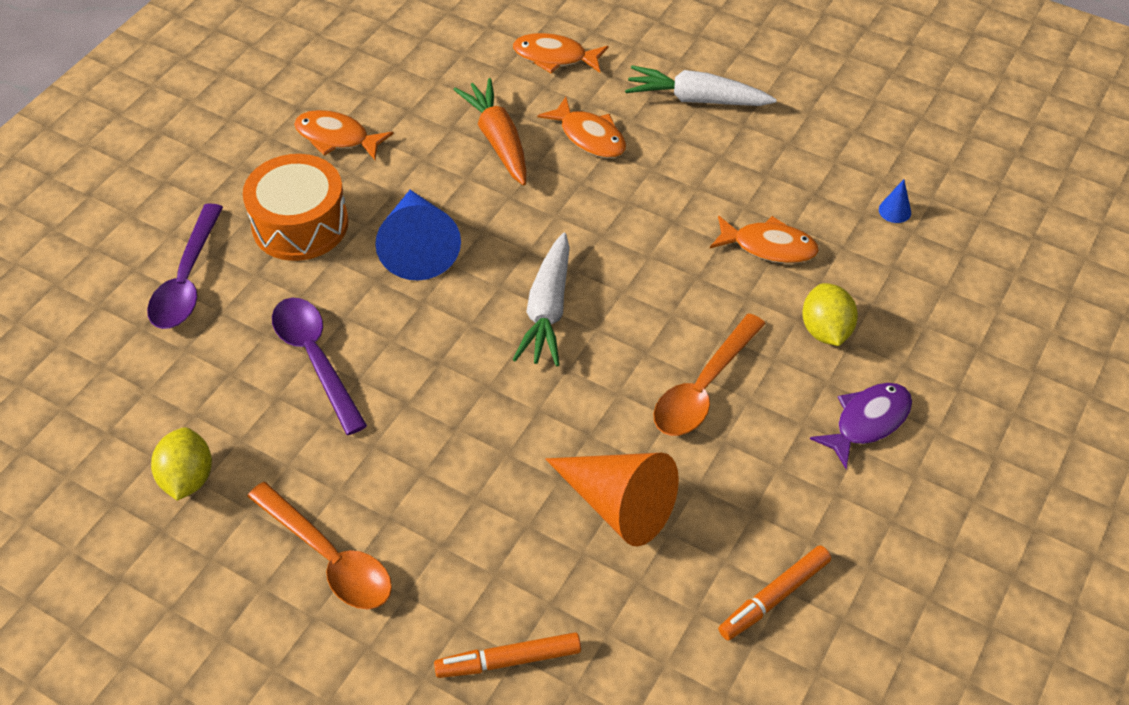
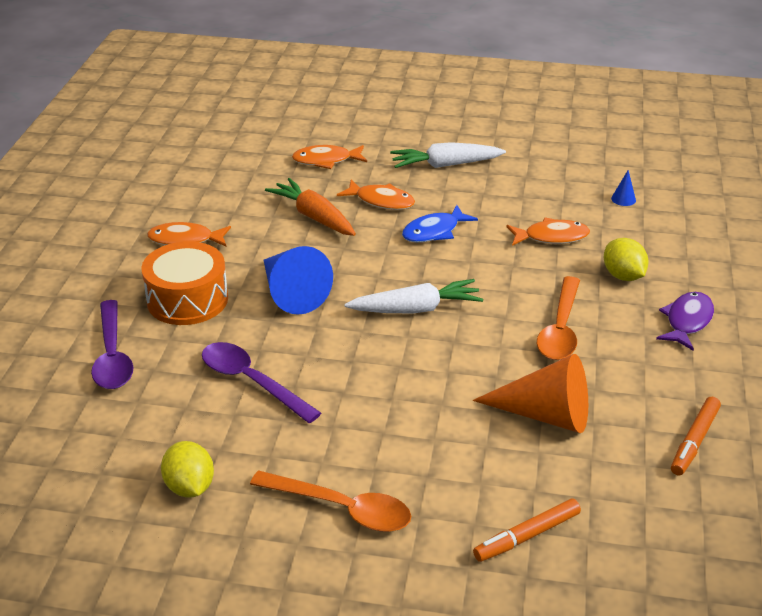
camera: 20 degrees left, 15 degrees down
white carrot [512,233,570,366] -> white carrot turned 90 degrees counterclockwise [344,279,483,314]
none -> blue fish [402,205,478,242]

